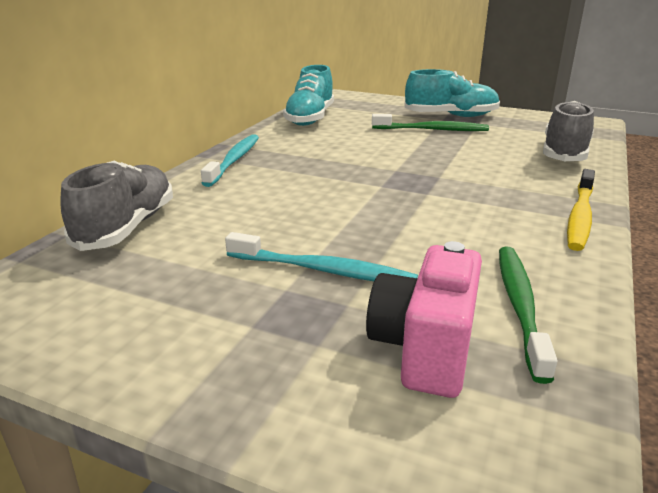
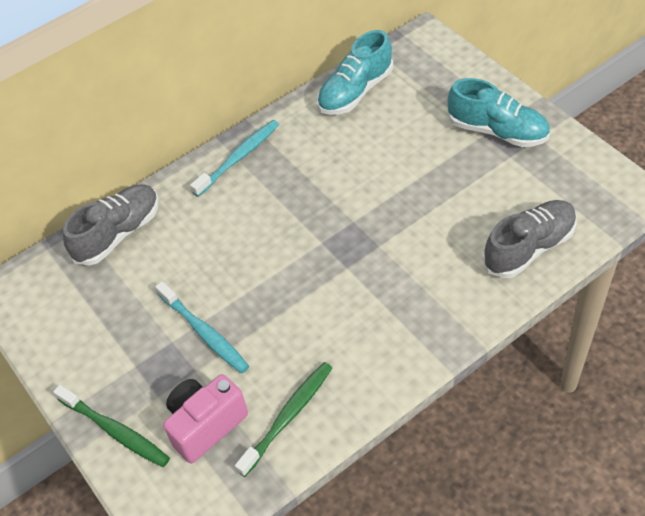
camera: 35 degrees right, 25 degrees up
green toothbrush [372,114,489,131] -> green toothbrush moved to [53,385,170,467]
yellow toothbrush [567,169,595,251] -> none

